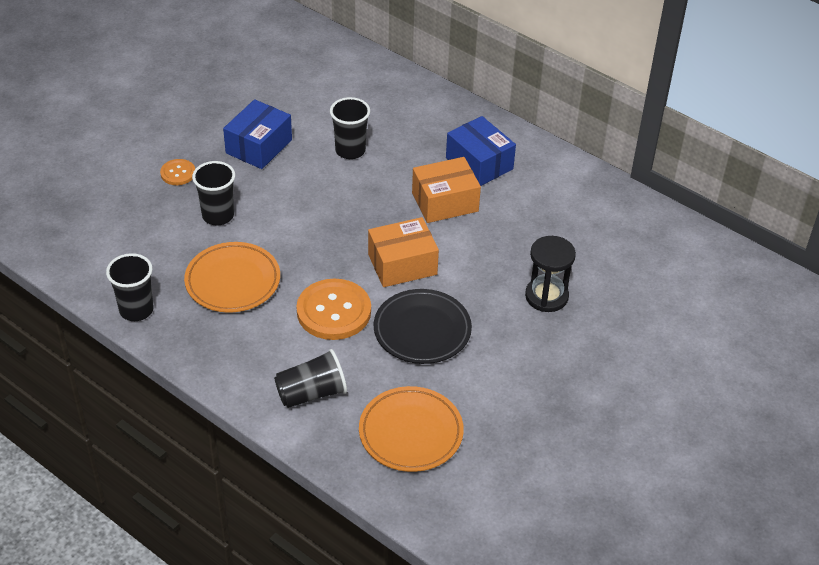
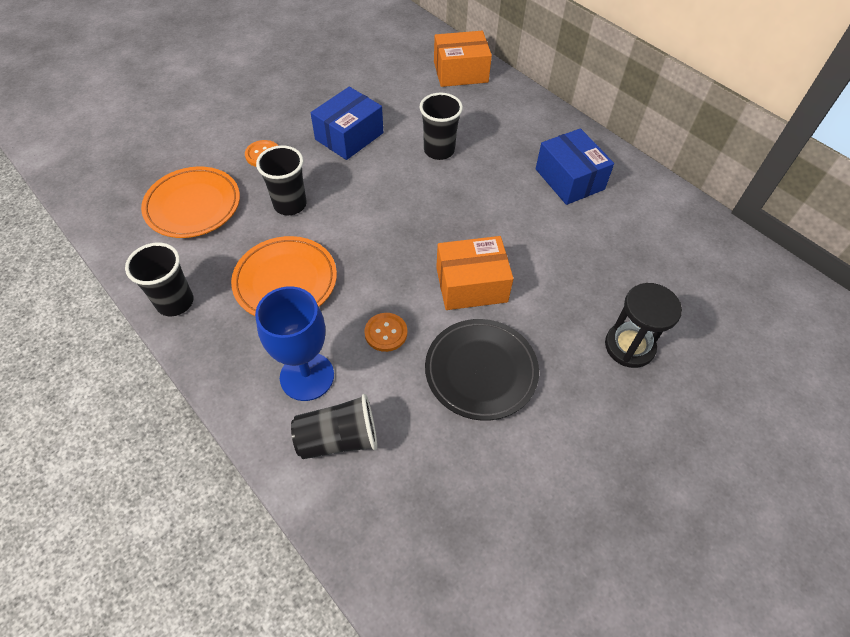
camera: 10 degrees right, 10 degrees up
orange button [296,279,371,340] -> orange button [364,313,407,352], size x0.51
orange plate [359,386,464,472] -> orange plate moved to [141,166,240,238]
orange box [412,157,481,223] -> orange box moved to [434,31,492,87]
none -> blue goblet [255,286,334,401]

